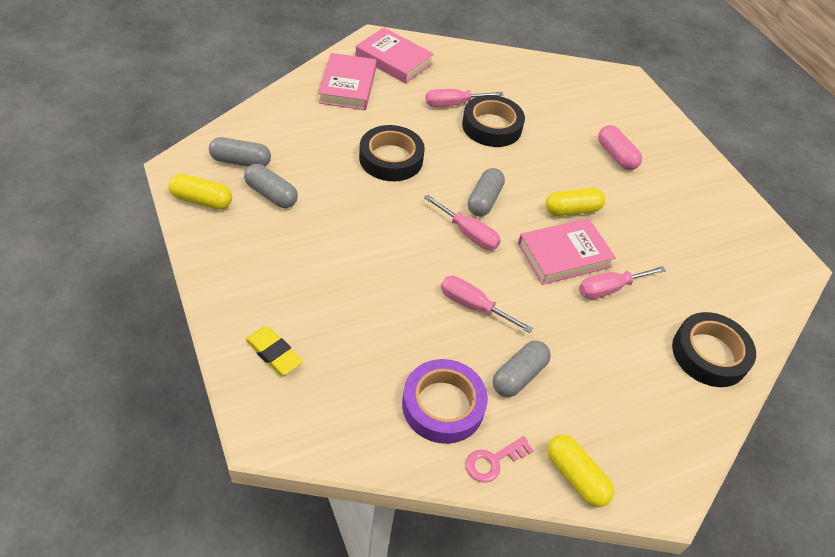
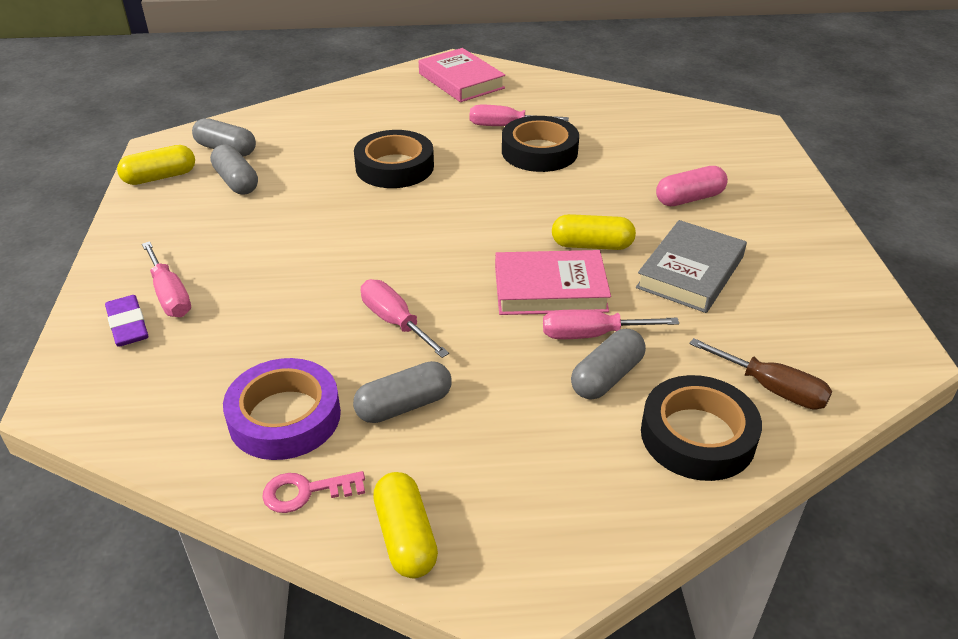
camera: 25 degrees right, 10 degrees down
yellow capsule [168,174,232,210] -> yellow capsule turned 60 degrees counterclockwise [117,145,195,185]
yellow eraser [245,326,303,375] -> purple eraser [105,295,148,347]
pink book [318,53,376,110] -> none
pink screwdriver [424,194,501,250] -> pink screwdriver moved to [142,241,191,317]
grey capsule [468,168,505,216] -> grey capsule moved to [571,329,646,399]
pink capsule [598,125,642,170] -> pink capsule turned 75 degrees clockwise [656,166,728,206]
none -> grey book [636,220,747,313]
none -> brown screwdriver [689,338,832,410]

